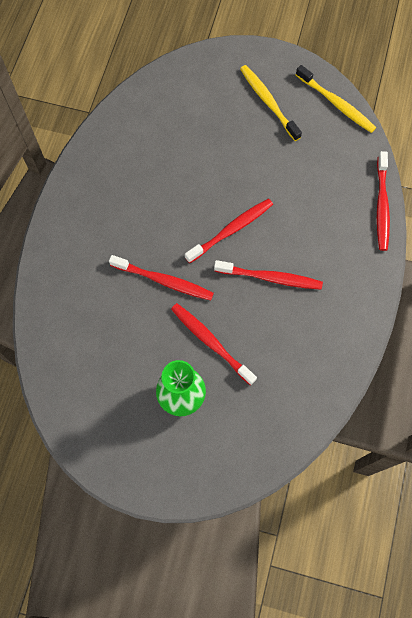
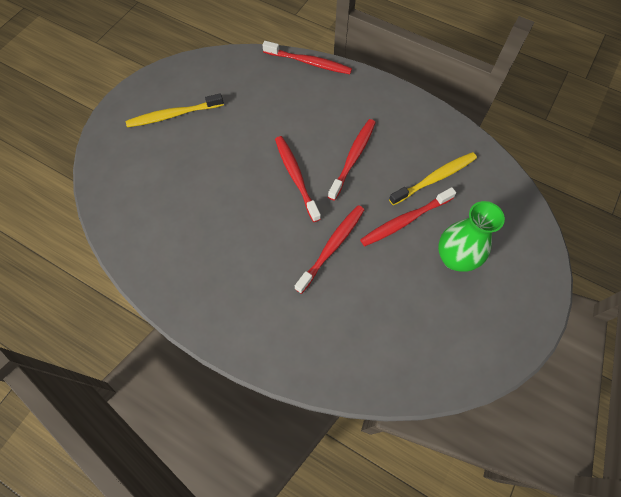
camera: 75 degrees left, 5 degrees down
yellow toothbrush [296,65,376,133] -> yellow toothbrush moved to [389,152,477,205]

